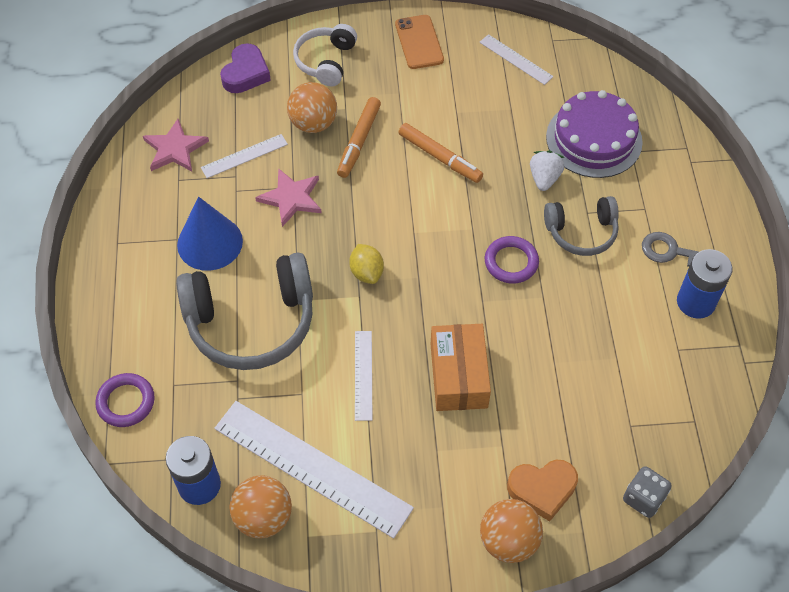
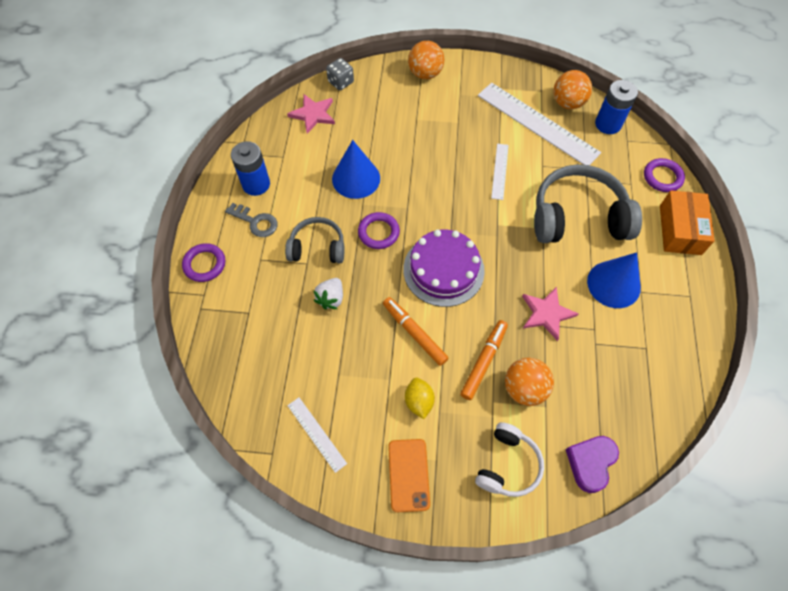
camera: 170 degrees left, 5 degrees up
pink star [143,119,209,172] -> pink star moved to [287,94,335,134]
white ruler [201,134,288,178] -> none
yellow lemon [349,244,384,284] -> yellow lemon moved to [405,377,435,419]
orange box [431,324,491,411] -> orange box moved to [660,190,715,255]
orange heart [507,460,578,521] -> none
purple cake [546,90,643,178] -> purple cake moved to [403,230,485,307]
none -> purple ring [182,243,225,282]
none -> blue cone [332,140,380,199]

